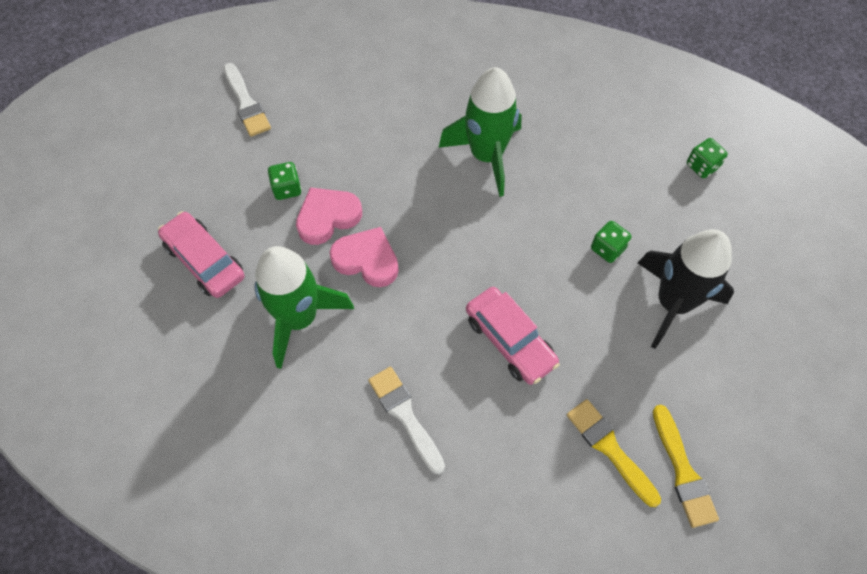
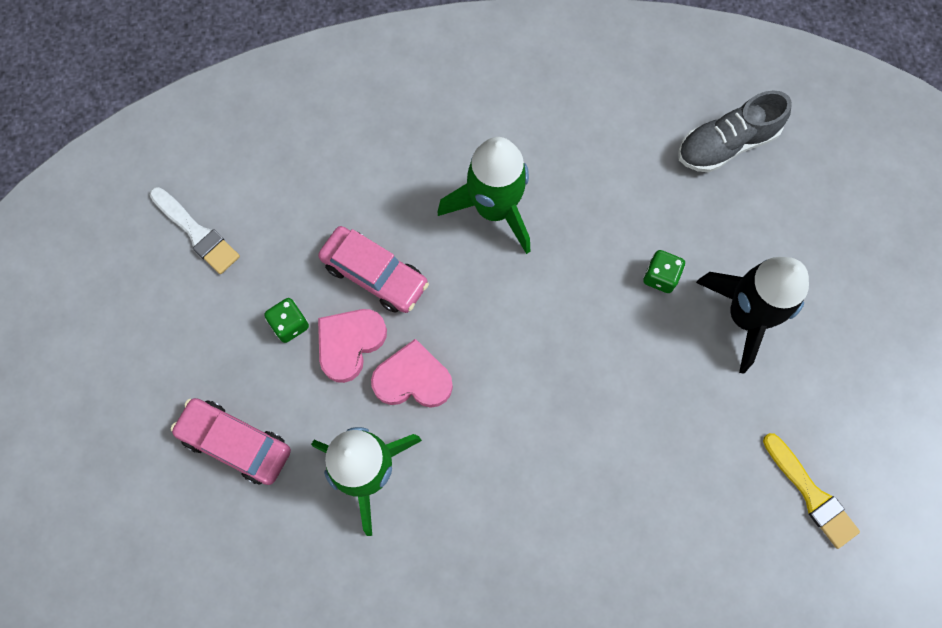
camera: 20 degrees left, 10 degrees up
white brush [368,367,445,474] -> none
pink car [466,287,560,385] -> pink car moved to [318,226,429,313]
yellow brush [567,399,661,507] -> none
green dice [687,138,728,178] -> grey shoe [678,90,792,173]

